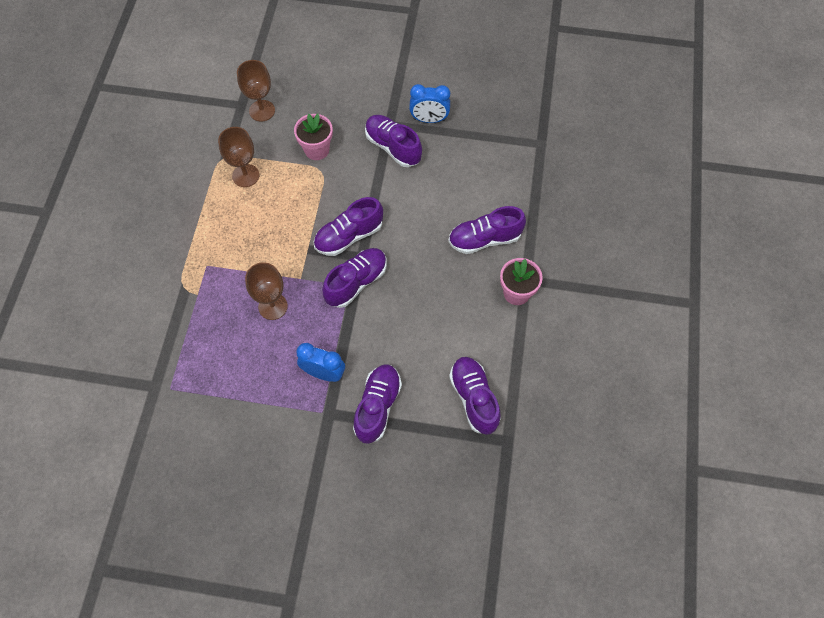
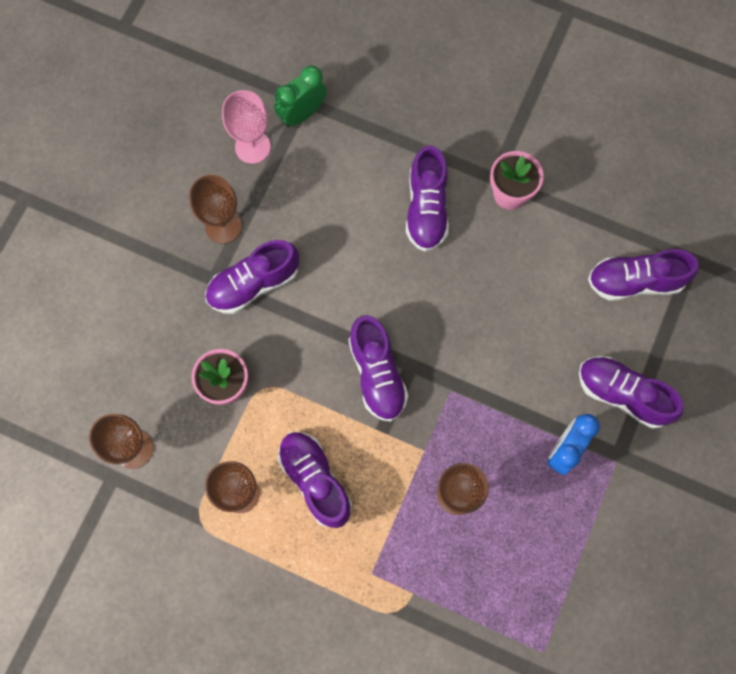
camera: 75 degrees left, 10 degrees up
purple shoe [322,248,387,308] -> purple shoe moved to [277,431,352,528]
blue clock [409,84,450,123] -> brown goblet [189,175,242,244]
none -> pink goblet [222,90,271,164]
none -> green clock [274,65,327,127]

